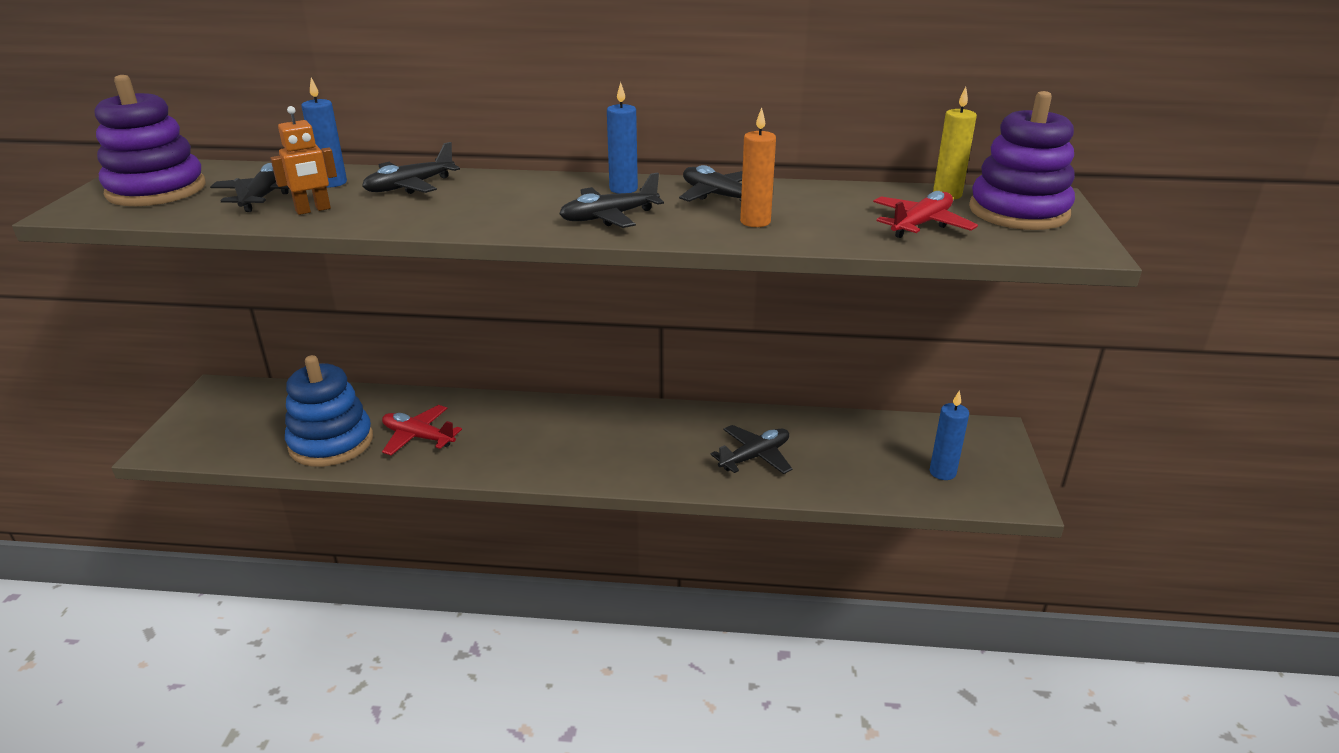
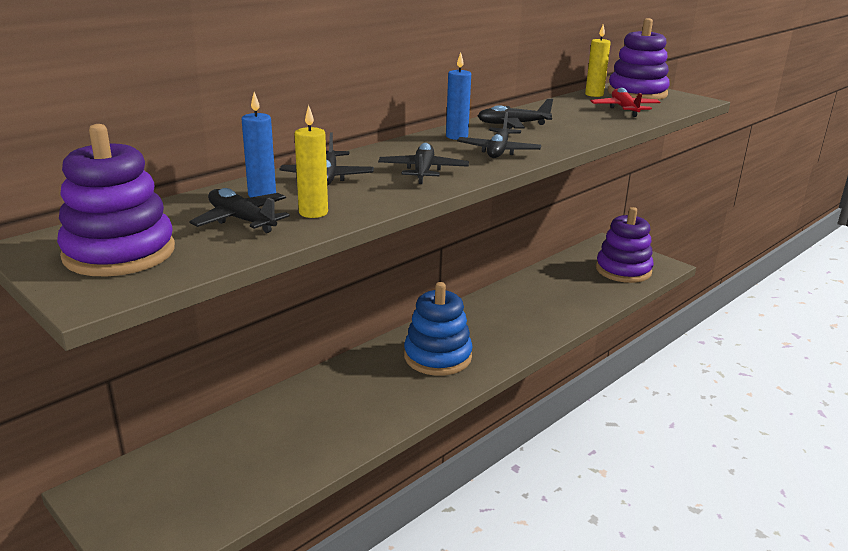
camera: 50 degrees left, 5 degrees down
orange robot [270,106,337,215] -> yellow candle [294,105,328,218]
blue stacking toy [285,355,373,467] -> blue stacking toy moved to [404,282,473,376]
red plane [382,405,462,455] -> none
black plane [710,425,792,474] -> black plane moved to [378,143,469,184]
orange candle [740,107,776,227] -> none
blue candle [930,390,969,480] -> purple stacking toy [596,207,654,283]

